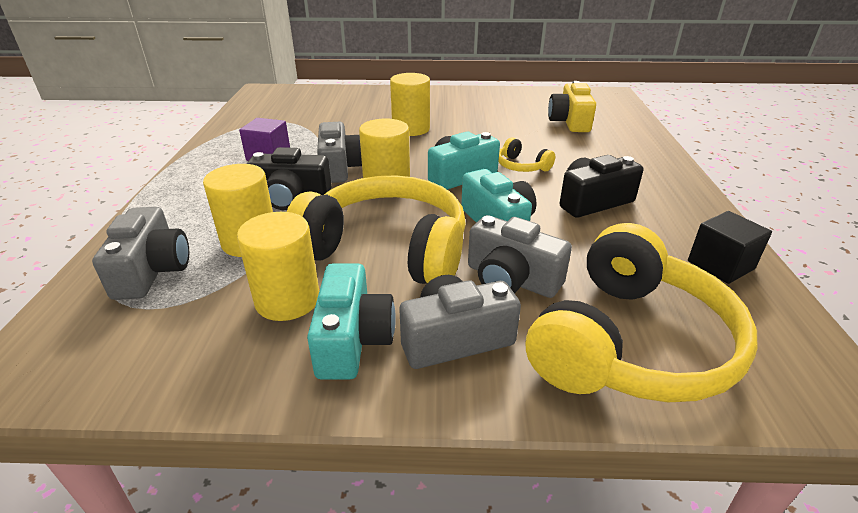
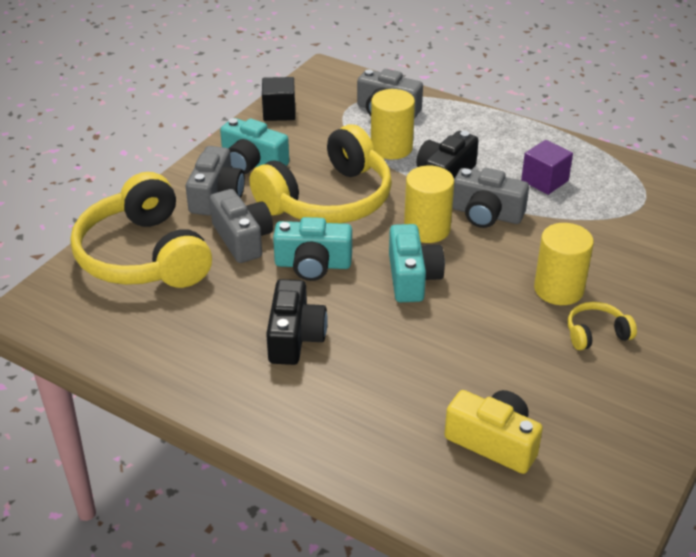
camera: 120 degrees right, 5 degrees up
yellow cylinder [237,212,319,321] -> none
grey camera [468,215,572,298] -> grey camera turned 90 degrees clockwise [209,189,273,263]
yellow headphones [499,137,555,172] -> yellow headphones moved to [568,302,637,350]
black cube [688,211,772,284] -> black cube moved to [262,77,295,121]

